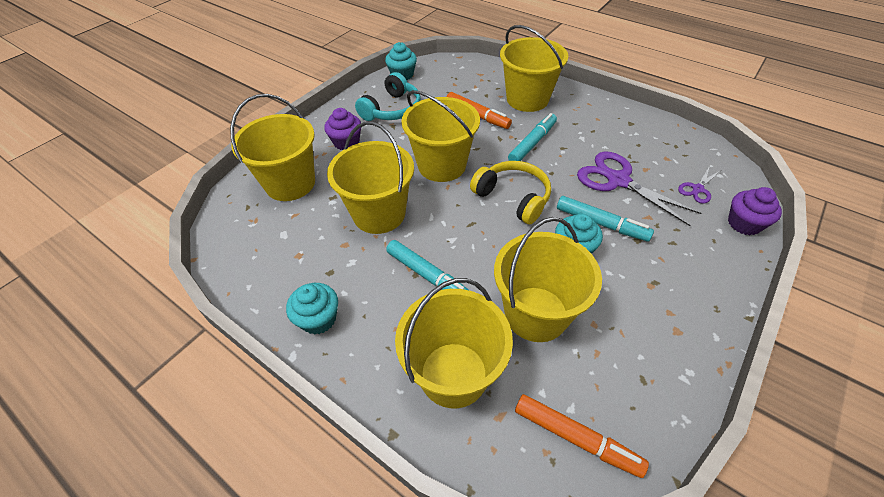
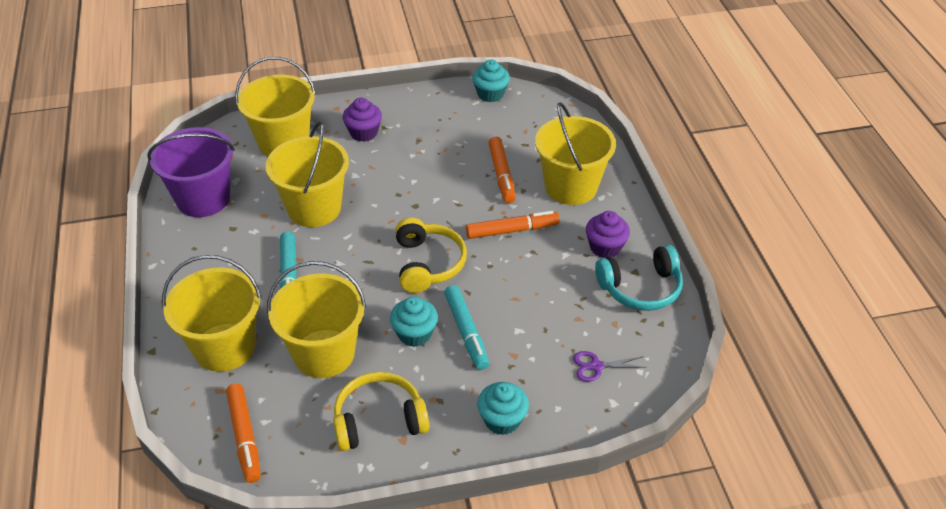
camera: 40 degrees right, 5 degrees down
turquoise cupcake [286,283,338,335] -> turquoise cupcake moved to [477,382,529,435]
turquoise headphones [355,72,421,121] -> turquoise headphones moved to [595,245,683,311]
yellow bucket [402,90,480,182] -> none
turquoise marker [508,113,557,161] -> orange marker [466,211,560,239]
purple scissors [577,152,701,226] -> none
purple cupcake [728,187,782,235] -> purple cupcake moved to [586,211,630,258]
none -> purple bucket [147,127,235,217]
none -> yellow headphones [333,372,429,451]

